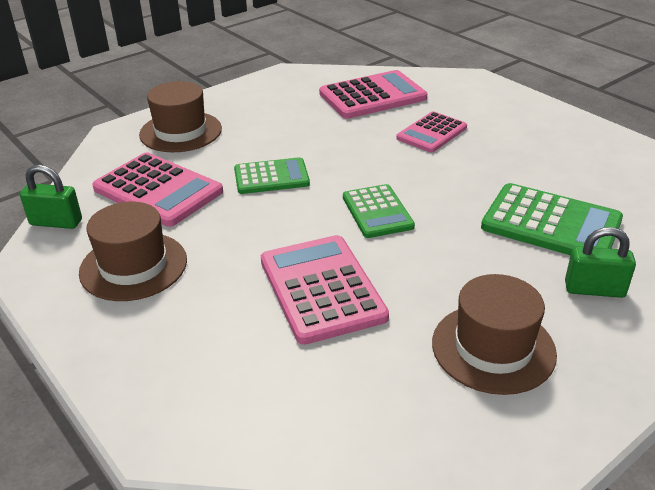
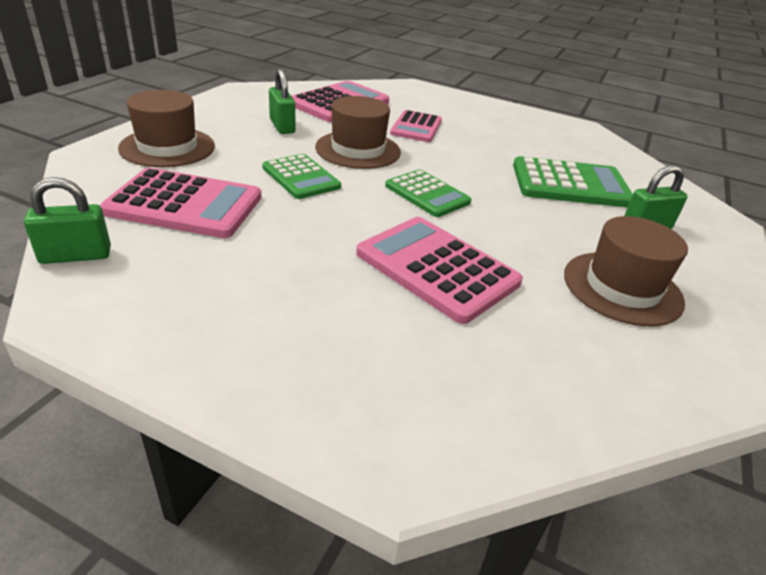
camera: 30 degrees left, 0 degrees up
brown hat [79,202,187,301] -> brown hat moved to [315,96,401,169]
green calculator [234,157,310,194] -> green calculator turned 90 degrees clockwise [262,154,341,199]
none -> green padlock [269,69,295,134]

